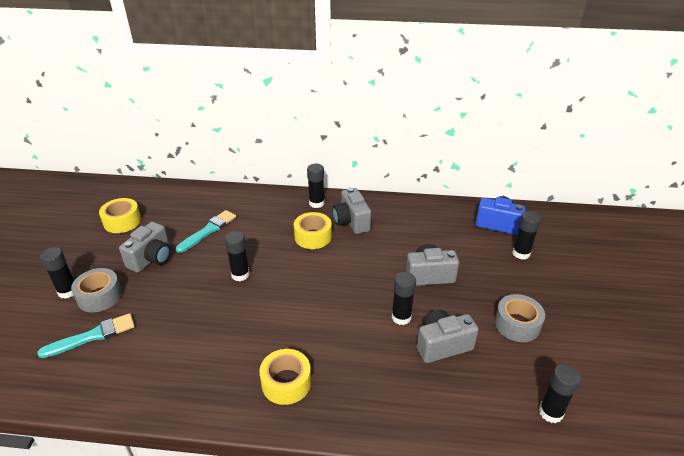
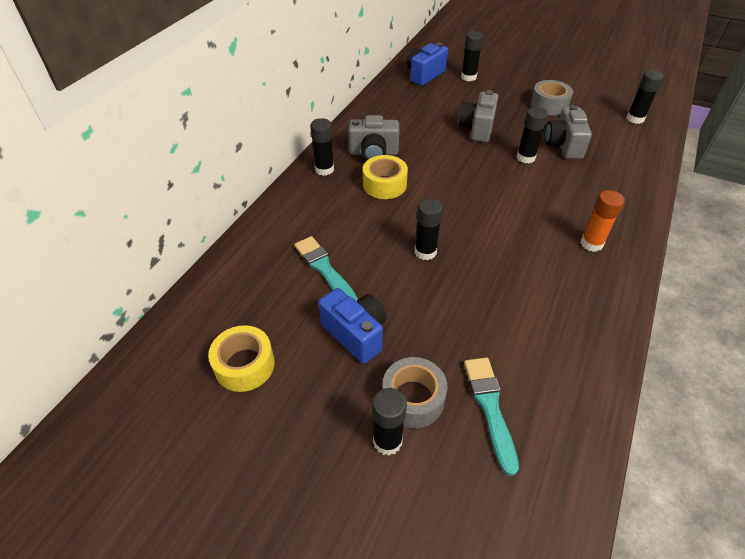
camera: 70 degrees left, 10 degrees up
grey camera [119,222,171,273] -> blue camera [318,288,387,364]
yellow tape [259,349,311,405] -> orange glue stick [581,190,625,252]

